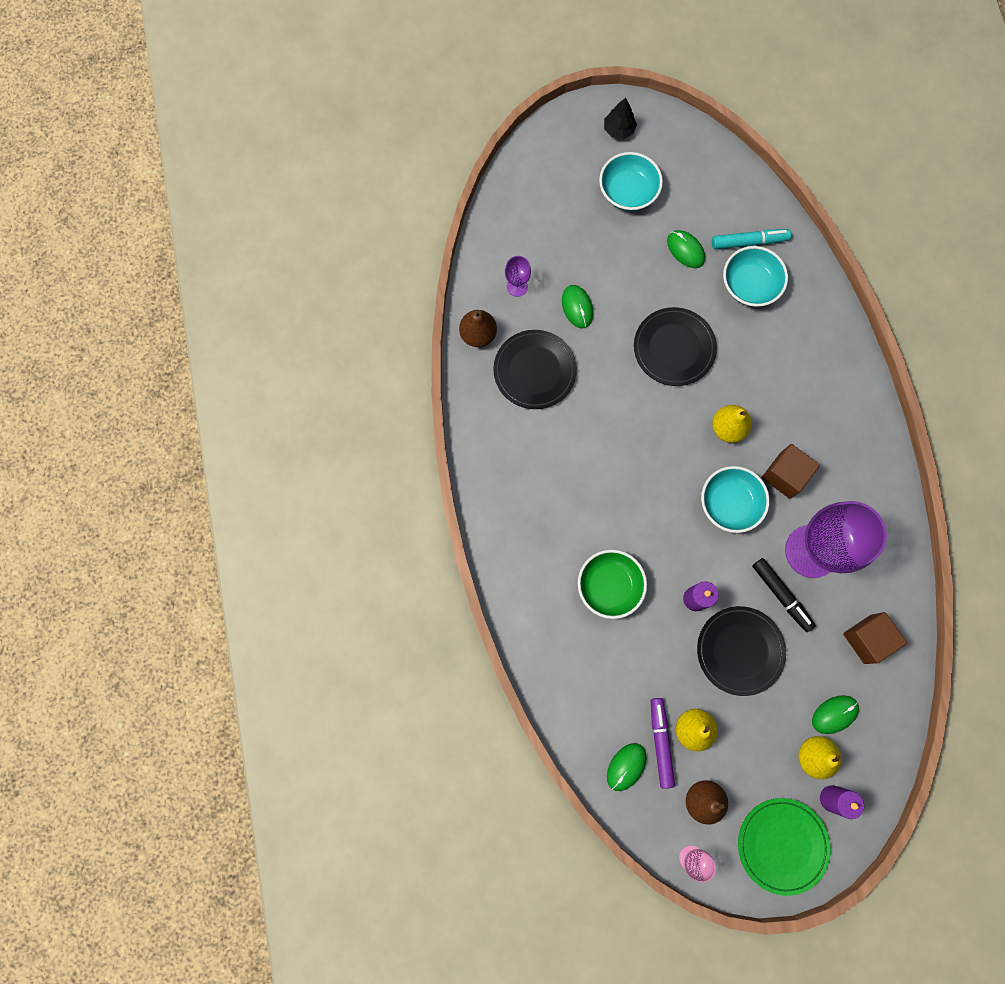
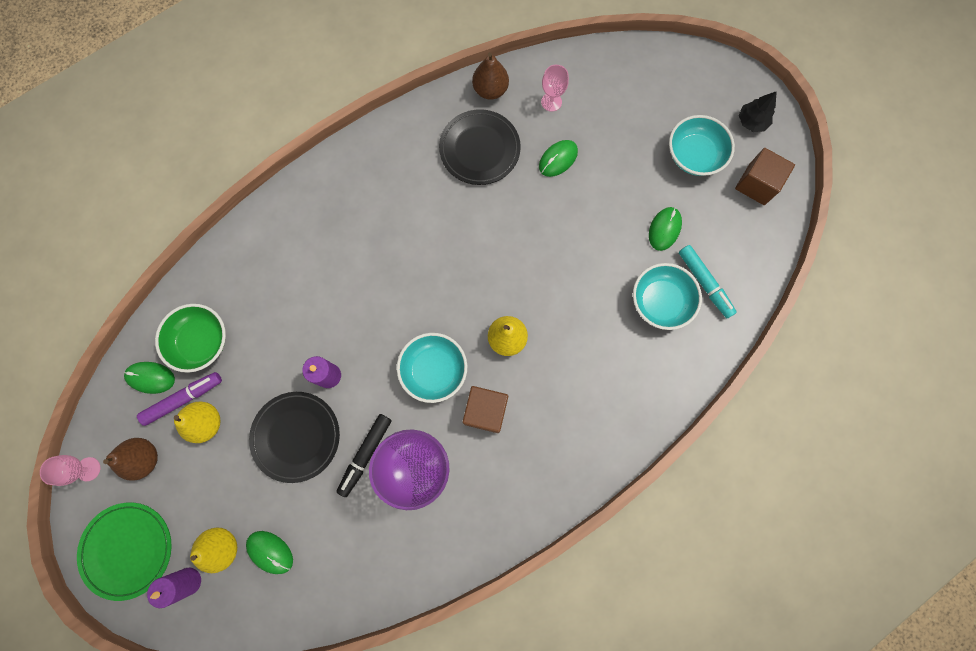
camera: 65 degrees right, 0 degrees up
purple goblet [505,256,531,297] -> pink goblet [541,65,569,112]
green bowl [578,550,647,619] -> green bowl moved to [155,304,226,373]
black plate [634,307,717,386] -> none
brown cube [843,612,907,664] -> brown cube moved to [735,148,795,205]

